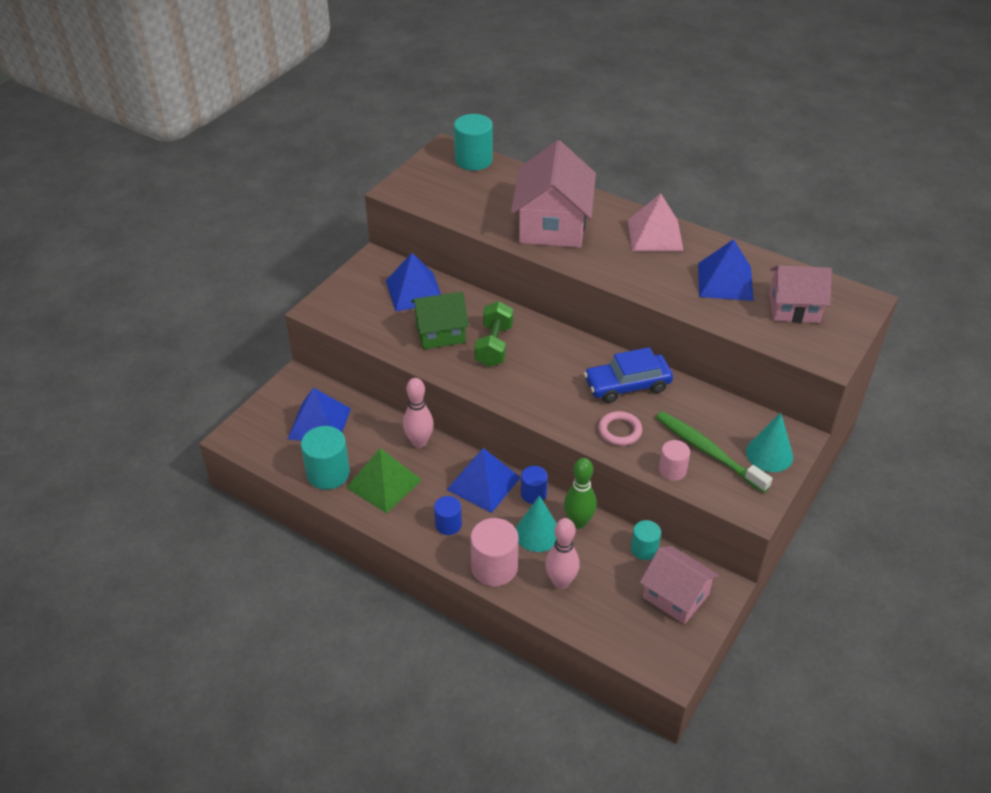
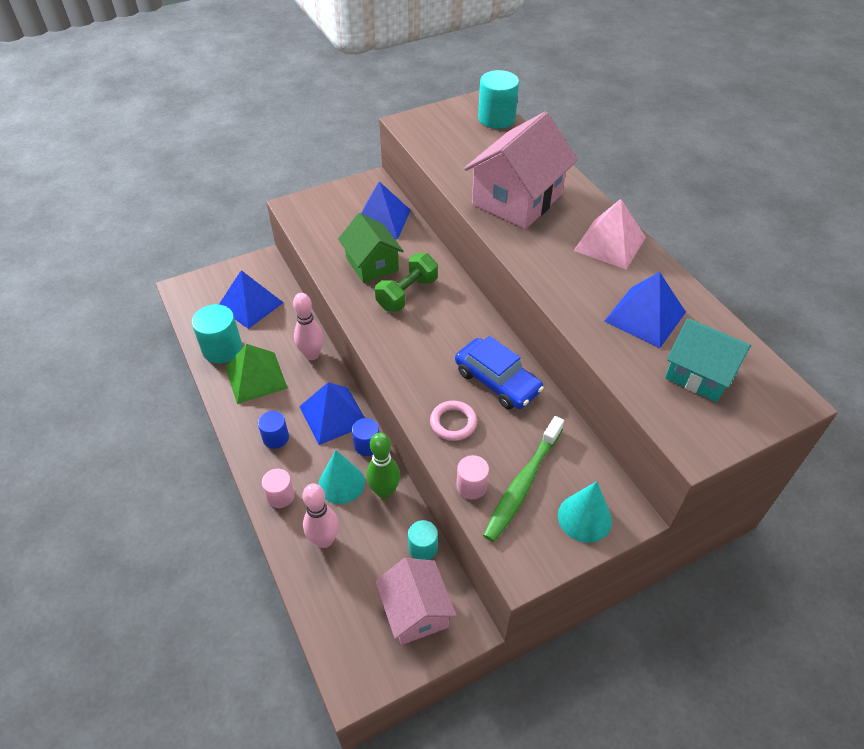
camera: 30 degrees right, 5 degrees up
green house [411,292,469,349] -> green house turned 45 degrees clockwise [338,213,404,283]
pink cylinder [470,518,519,586] -> pink cylinder [262,469,295,508], size x0.60
blue car [584,347,673,403] -> blue car turned 150 degrees counterclockwise [455,336,544,409]
green toothbrush [656,411,773,493] -> green toothbrush turned 135 degrees counterclockwise [483,416,564,542]
pink house [769,265,832,323] -> turquoise house [665,318,751,402]

